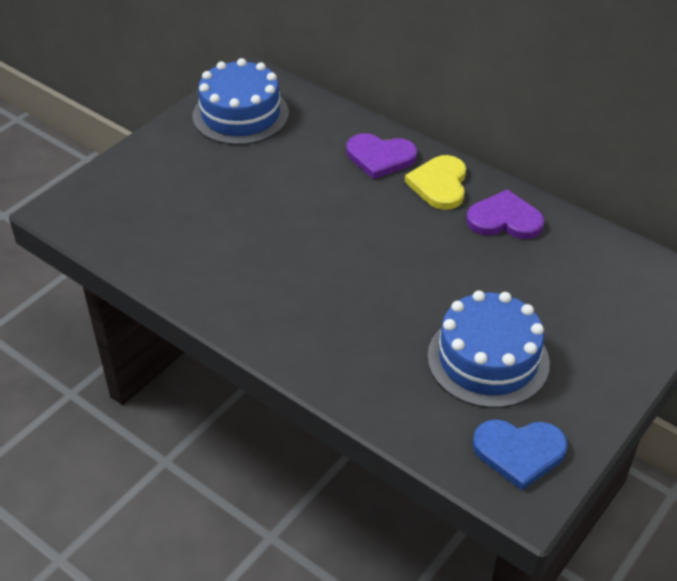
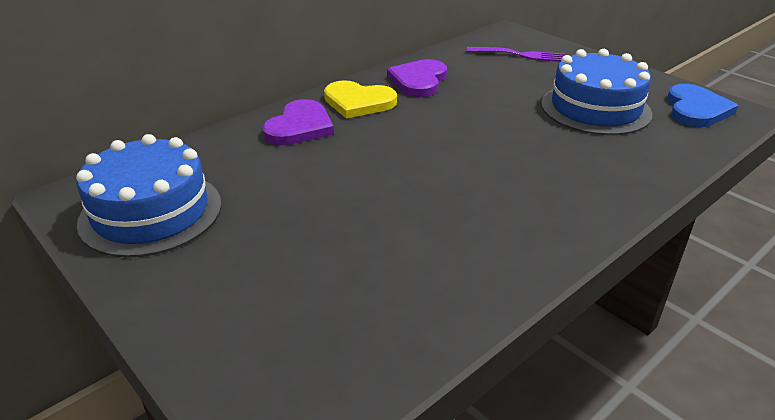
camera: 80 degrees left, 10 degrees down
none -> purple fork [466,47,565,62]

